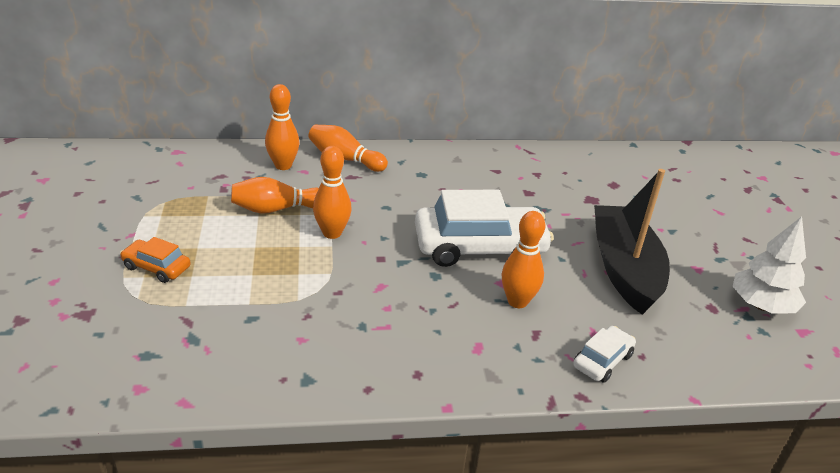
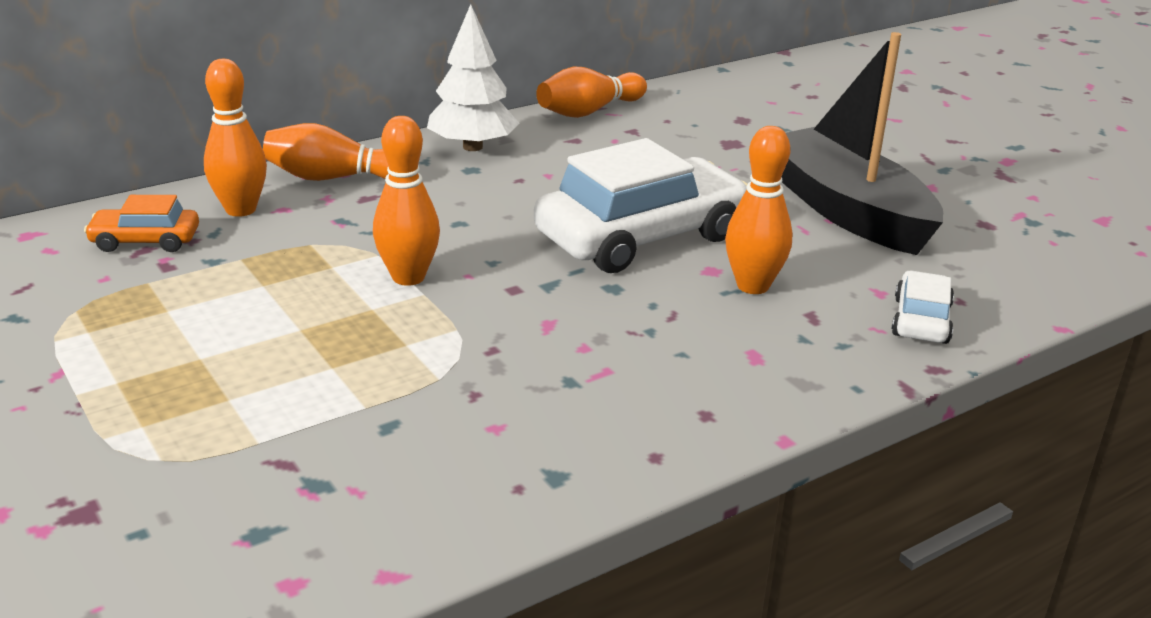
camera: 25 degrees left, 5 degrees down
orange car [120,237,191,283] -> orange car moved to [84,195,199,252]
orange bowling pin [231,177,319,214] -> orange bowling pin moved to [537,66,647,118]
white tree [733,216,806,313] -> white tree moved to [427,4,519,151]

